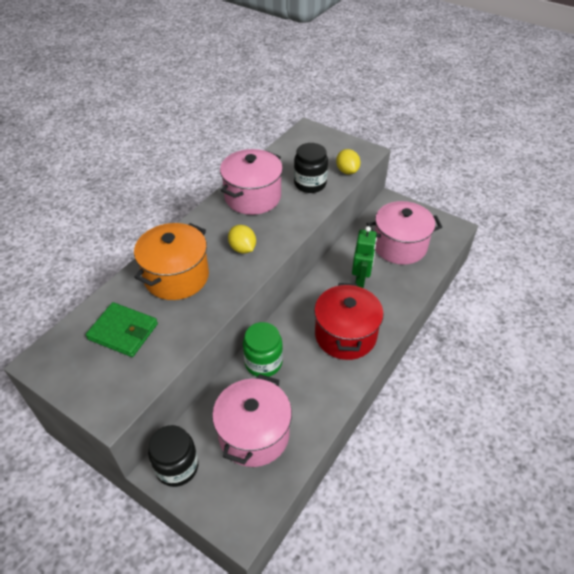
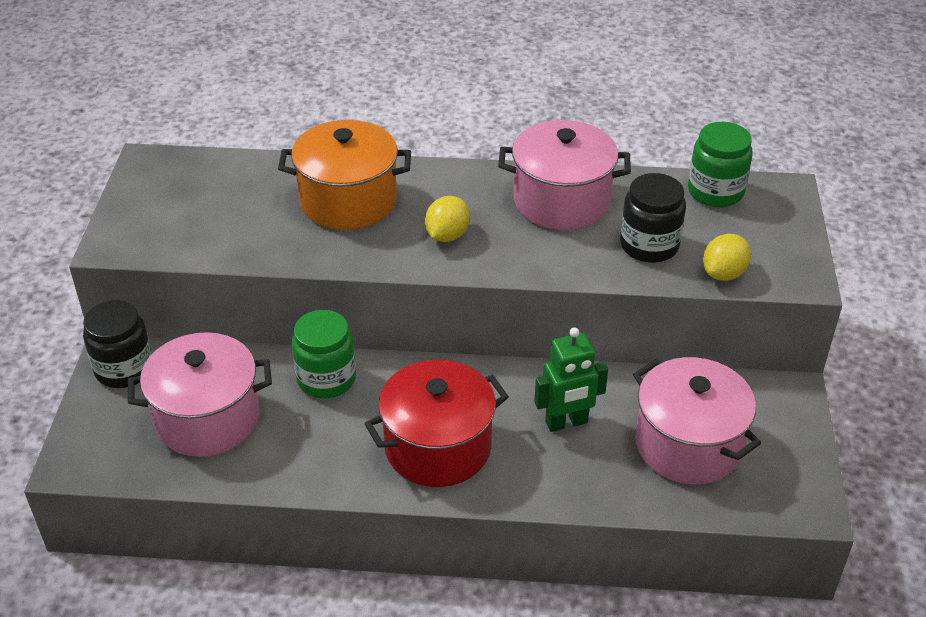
camera: 60 degrees right, 5 degrees down
green wallet [86,302,158,357] -> none
none -> green jar [688,122,753,207]

